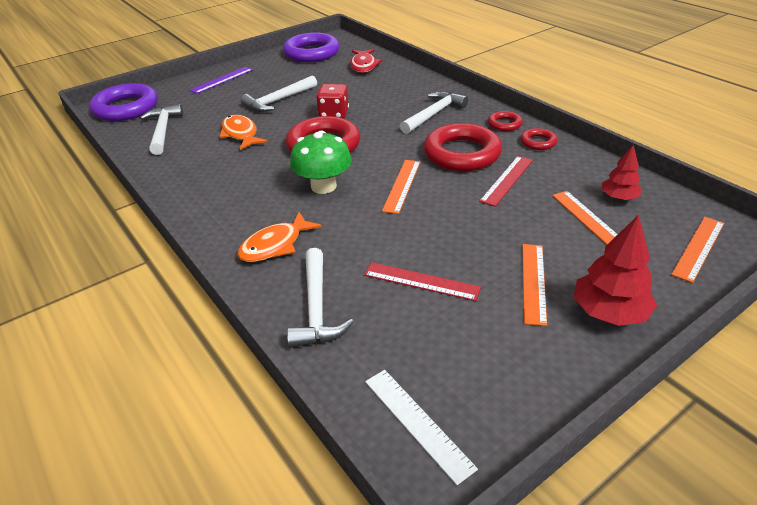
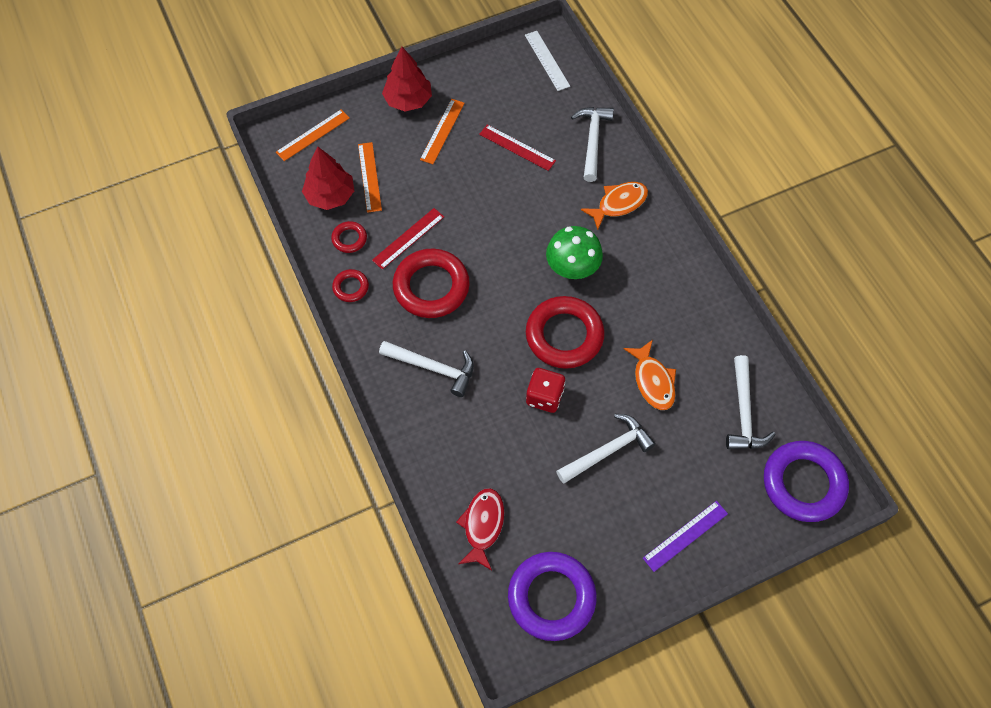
camera: 170 degrees left, 25 degrees up
orange ruler [382,160,420,214] -> none
white hammer [400,91,468,134] -> white hammer turned 120 degrees counterclockwise [379,341,474,397]
red ring [488,111,523,131] -> red ring moved to [331,221,367,253]
red tree [602,145,643,200] -> red tree [302,146,354,210], size x1.60

